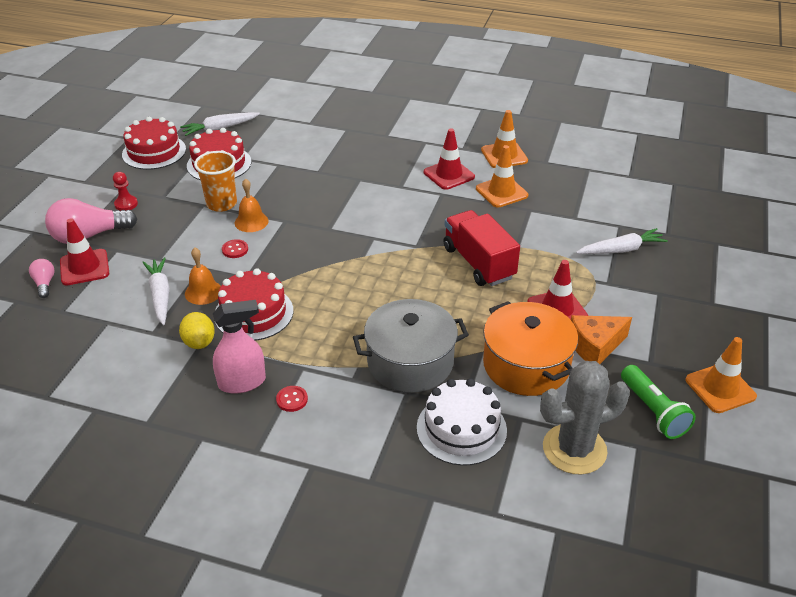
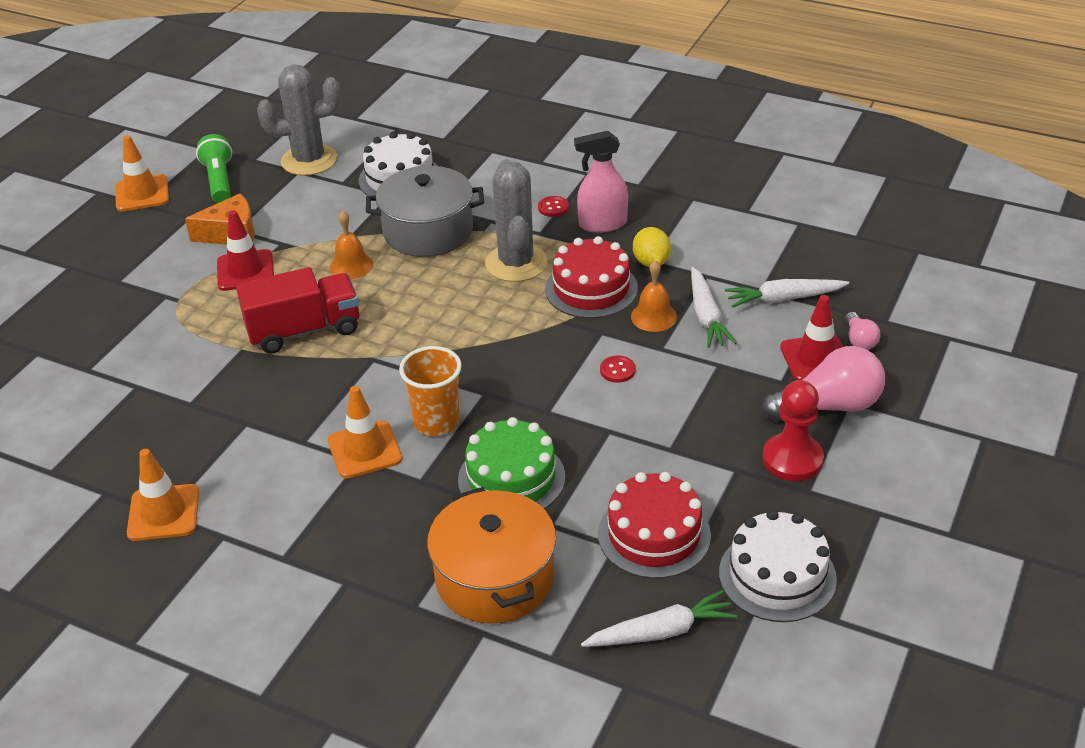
camera: 170 degrees left, 0 degrees up
red pawn [113,172,138,211] -> red pawn [763,380,824,481], size x1.70
red cake [122,117,186,170] -> white cake [719,510,837,622]
orange cup [194,151,237,212] -> orange cup moved to [399,346,462,436]
orange bell [235,178,268,232] -> orange bell moved to [330,211,373,279]
red traffic cone [424,128,475,190] -> none
red truck [443,210,520,286] -> red truck turned 90 degrees counterclockwise [236,267,359,354]
orange traffic cone [476,145,528,208] -> orange traffic cone moved to [328,386,402,478]
orange pot [483,301,578,396] -> orange pot moved to [427,487,556,624]
white carrot [576,228,668,254] -> white carrot moved to [725,279,849,308]
none -> green cake [458,417,565,509]
none -> grey cactus [485,159,548,282]

